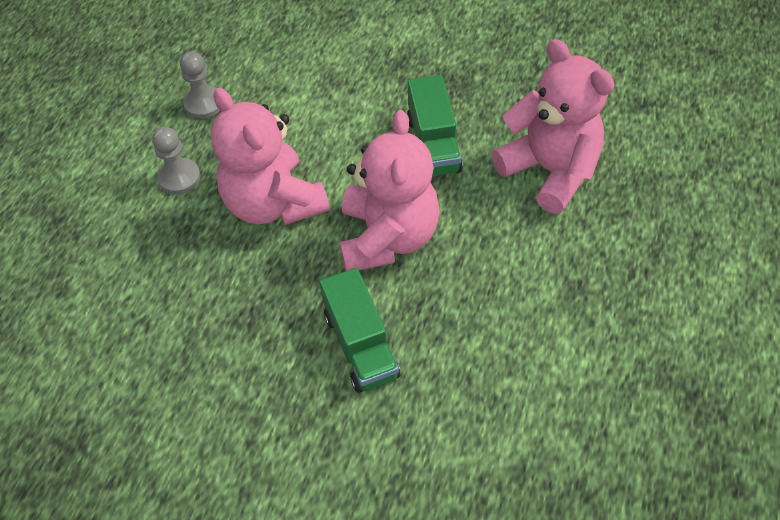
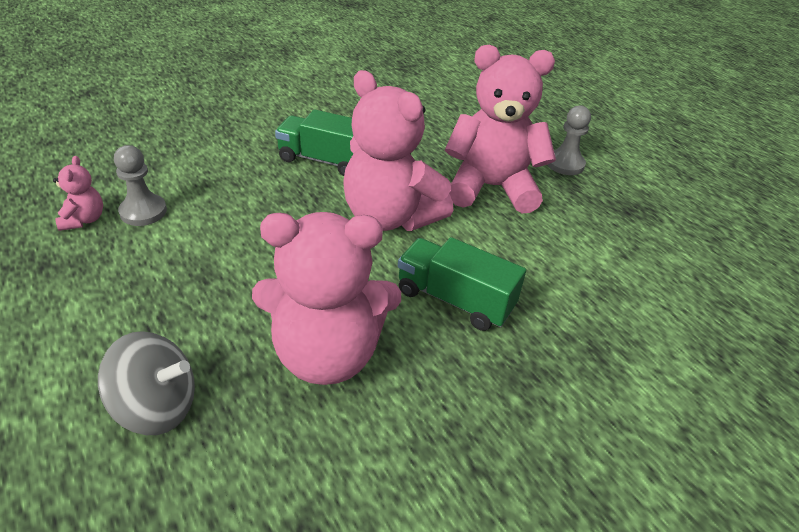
camera: 125 degrees right, 15 degrees down
grey pawn [180,51,220,119] -> grey pawn moved to [114,145,167,226]
none -> pink teddy bear [53,156,103,231]
none -> grey spinning top [98,331,195,435]

